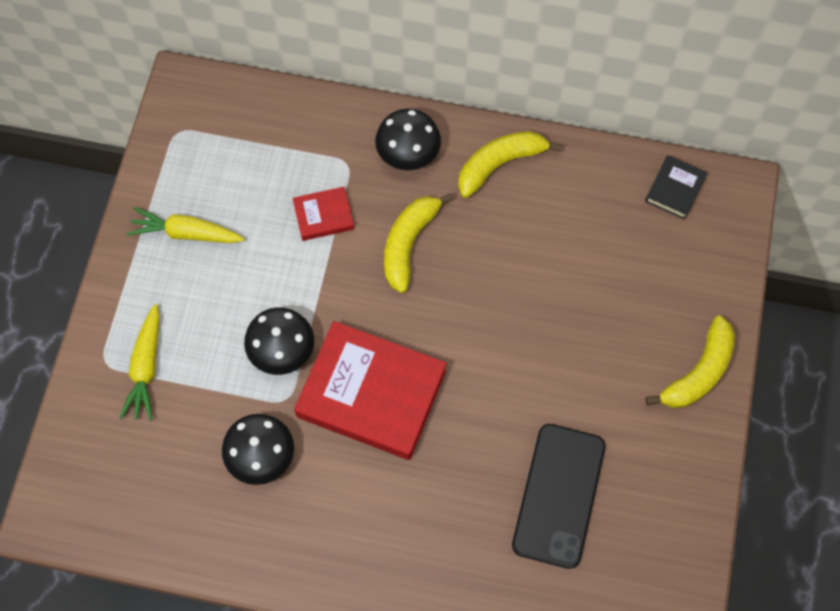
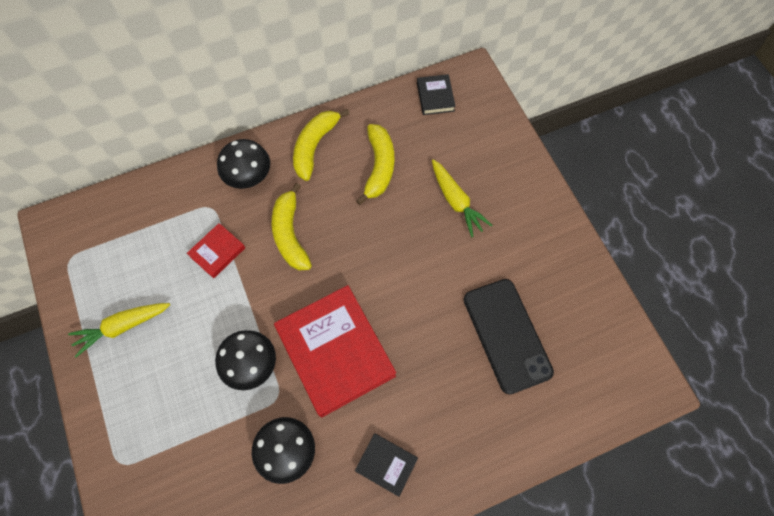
camera: 35 degrees left, 0 degrees up
yellow carrot [119,304,160,421] -> yellow carrot moved to [432,159,492,237]
red book [294,321,447,460] -> red book turned 75 degrees clockwise [274,285,396,417]
yellow banana [645,316,735,408] -> yellow banana moved to [356,124,394,205]
none -> black book [355,433,418,497]

